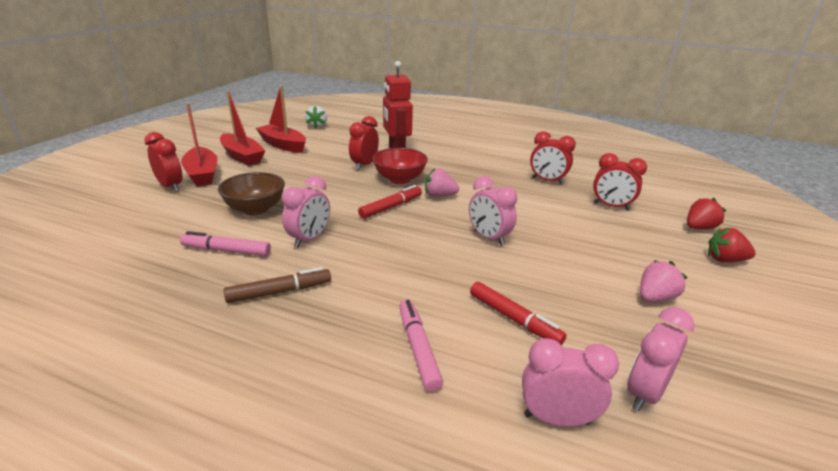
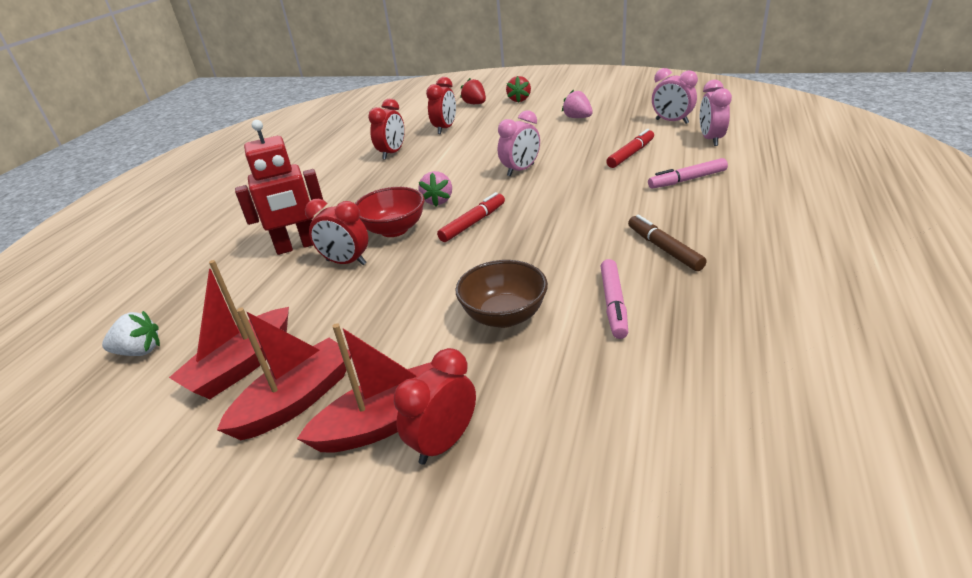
camera: 90 degrees left, 5 degrees up
pink clock [282,176,330,248] -> none
red marker [358,185,422,219] -> red marker turned 90 degrees clockwise [437,192,505,242]

